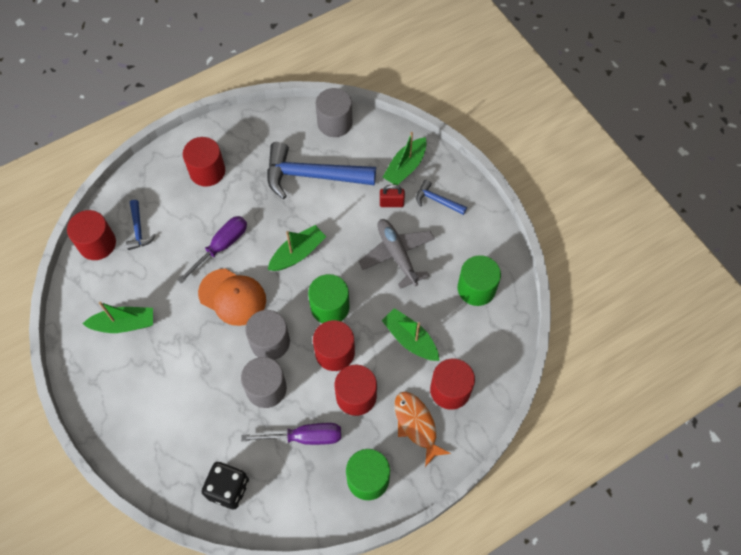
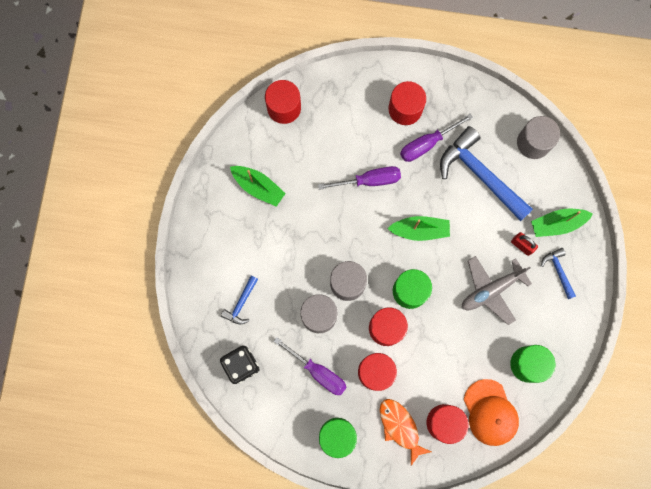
camera: 40 degrees right, 15 degrees up
blue hammer [126,200,156,250] -> blue hammer moved to [221,276,258,324]
orange cap [198,268,266,326] -> orange cap moved to [464,379,519,446]
grey plane [358,219,435,289] -> grey plane turned 135 degrees counterclockwise [462,256,532,325]
green boat [381,308,439,361] -> none
orange fish [395,391,451,467] -> orange fish turned 45 degrees counterclockwise [380,399,432,466]
none -> purple screwdriver [400,113,473,162]

